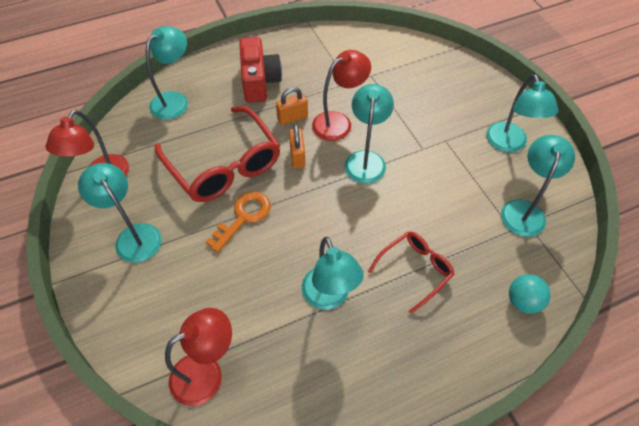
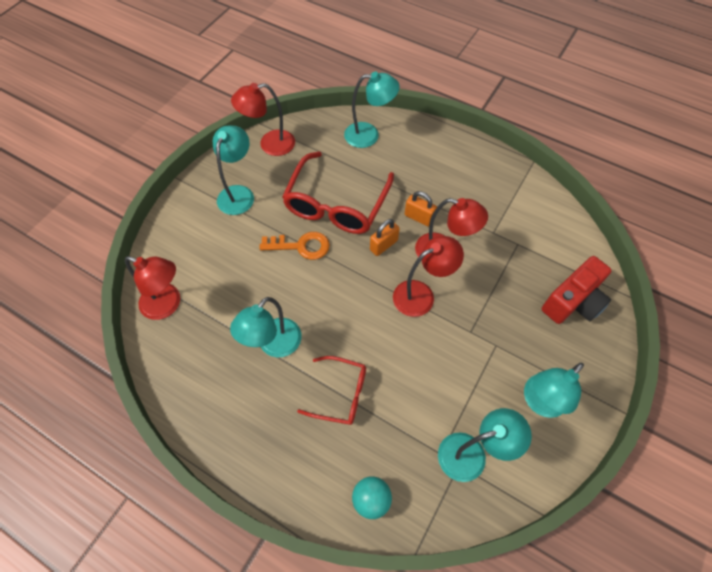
camera: 55 degrees right, 5 degrees up
red camera [239,37,282,103] -> red camera moved to [542,256,612,324]
turquoise lamp [345,84,394,183] -> red lamp [393,236,464,317]

